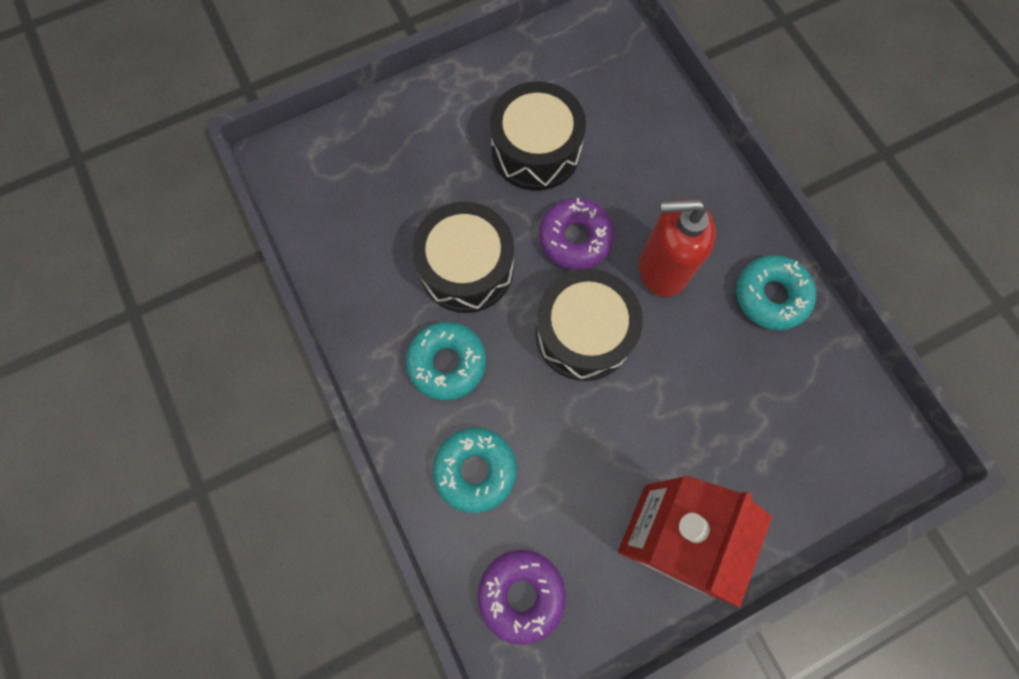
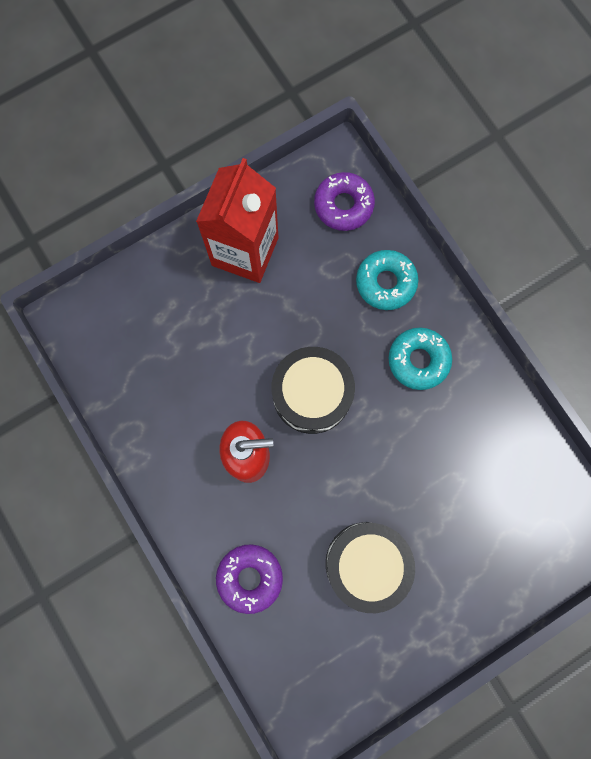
camera: 175 degrees right, 5 degrees up
black drum [412,202,514,313] -> none
purple donut [539,198,615,270] -> purple donut moved to [216,544,283,614]
turquoise donut [736,255,816,330] -> none

